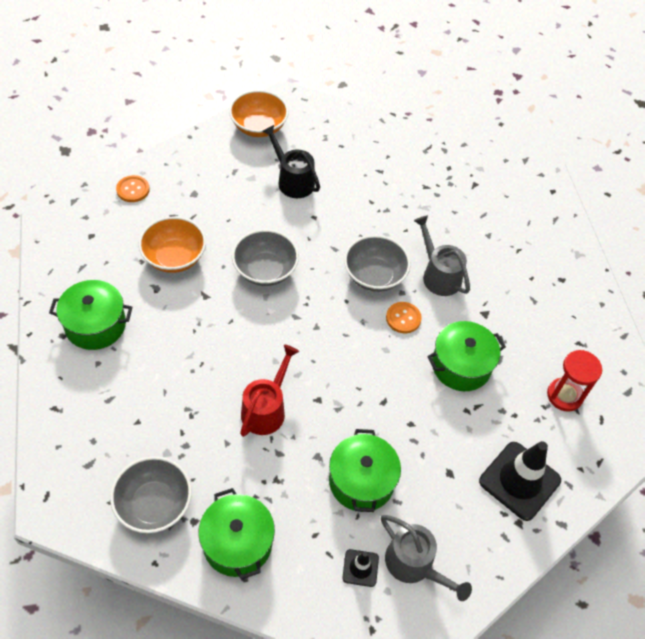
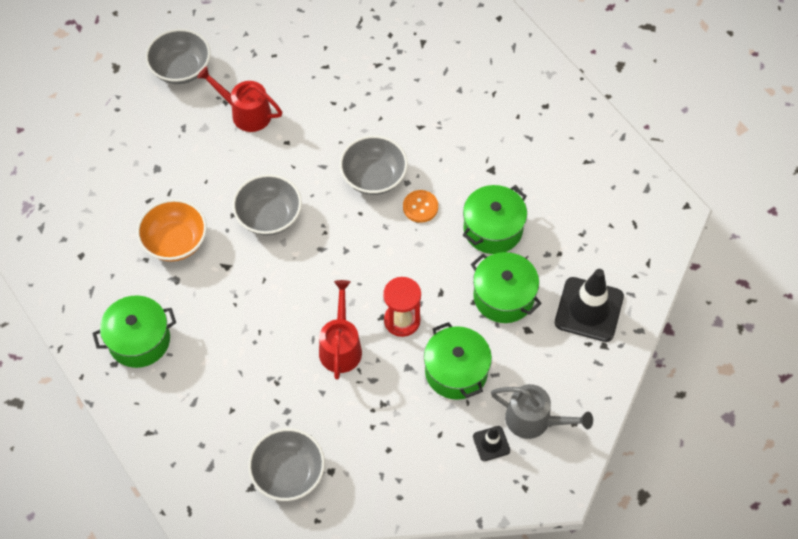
camera: 20 degrees left, 5 degrees up
orange button [116,175,150,202] -> none
green pot [198,488,275,580] -> green pot moved to [471,252,542,323]
orange bowl [229,90,289,137] -> grey bowl [145,29,211,84]
black watering can [262,125,320,198] -> red watering can [197,66,282,132]
grey watering can [414,215,470,296] -> none
red hourglass [547,350,602,411] -> red hourglass moved to [383,277,421,337]

